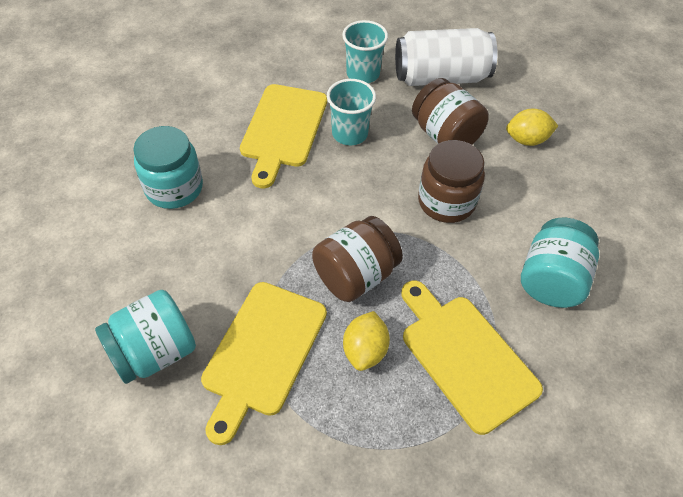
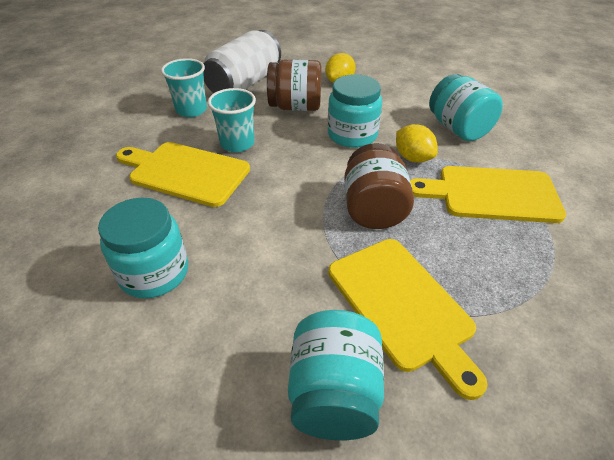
camera: 50 degrees left, 10 degrees down
yellow cutting board [240,84,327,188] -> yellow cutting board turned 150 degrees clockwise [116,142,250,207]
yellow lemon [343,311,390,371] -> yellow lemon moved to [396,124,438,162]
brown jar [418,140,485,223] -> turquoise jar [328,74,382,148]

